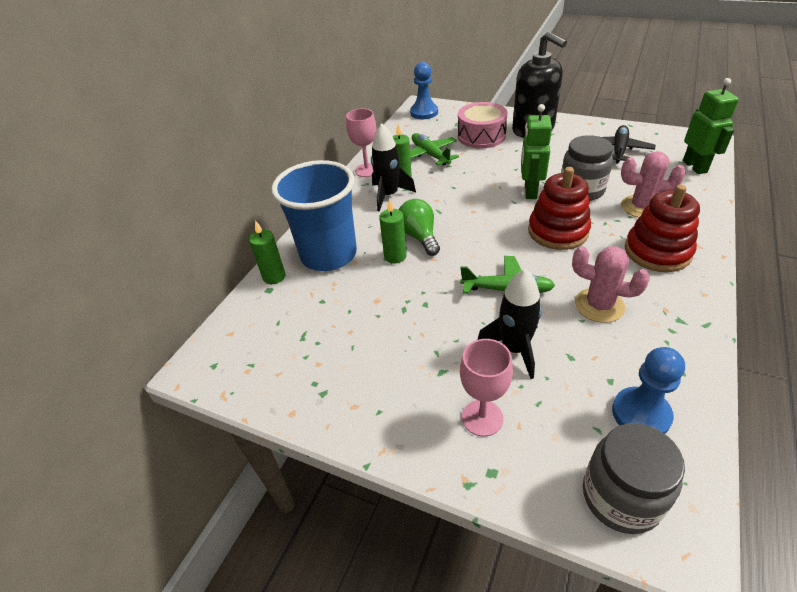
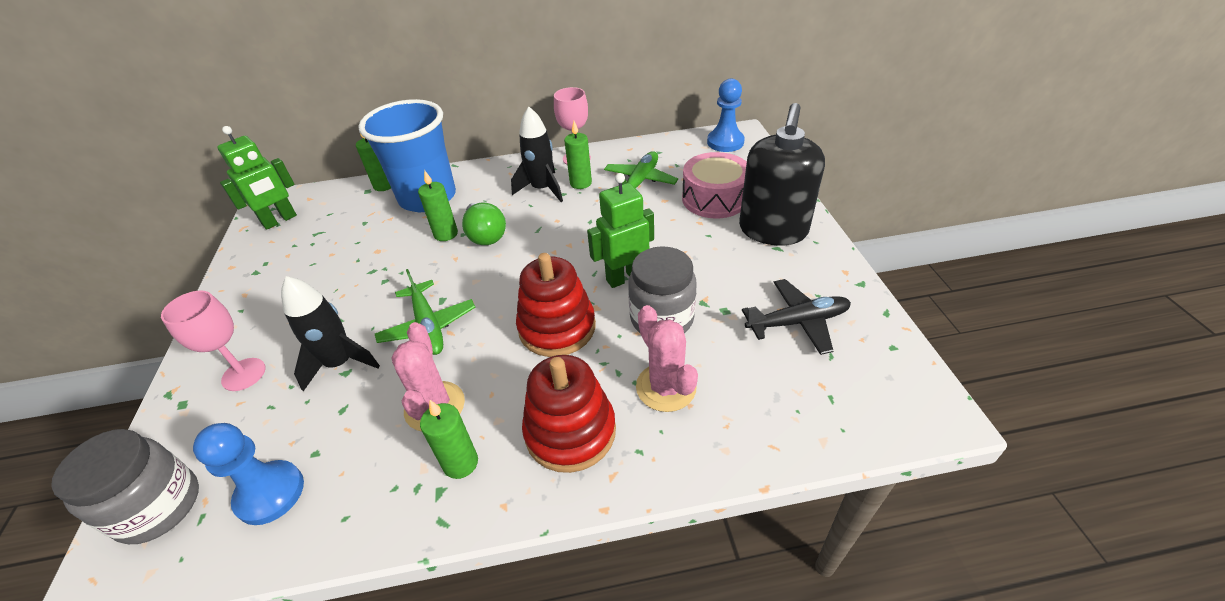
camera: 55 degrees right, 0 degrees up
green light bulb [399,199,440,256] -> green light bulb turned 120 degrees clockwise [462,203,506,245]
green robot [683,78,739,174] -> green robot moved to [217,126,297,230]
none -> green candle [420,400,478,479]

